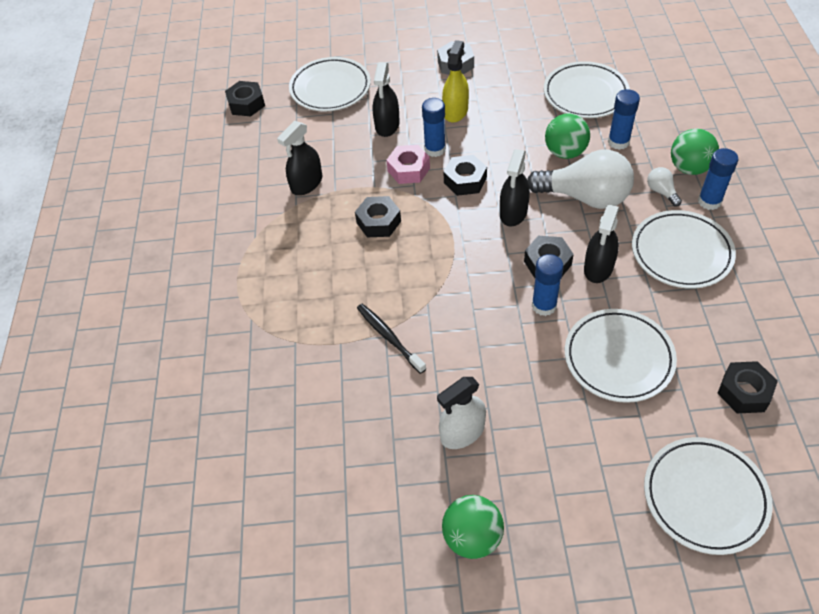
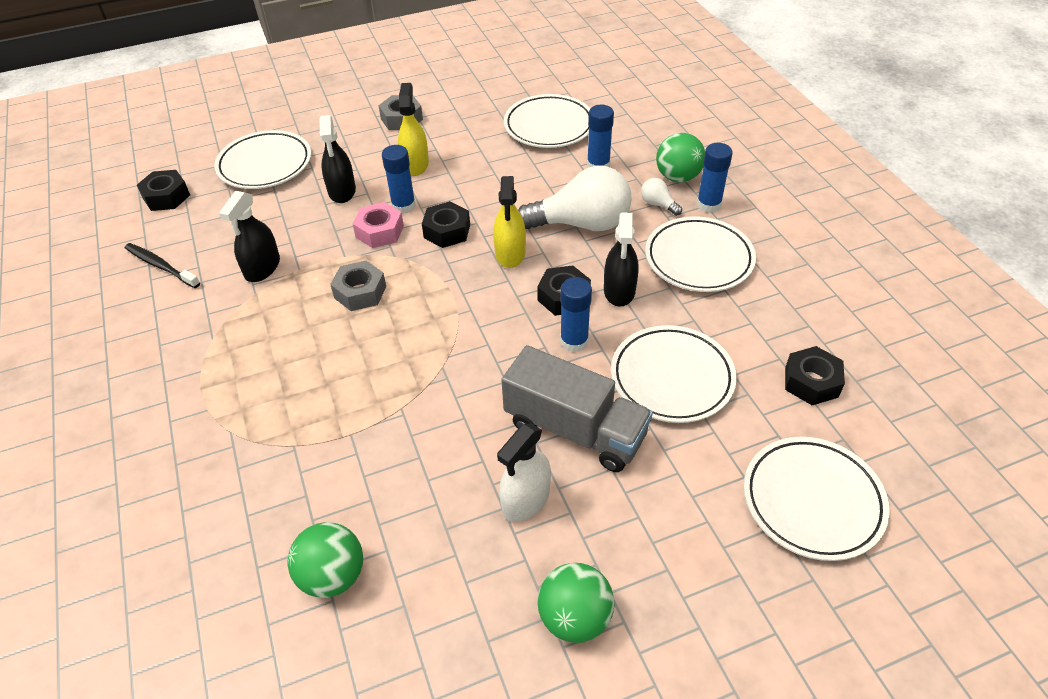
camera: 20 degrees left, 5 degrees down
black nut [355,196,401,237] -> grey nut [330,261,386,311]
black toothbrush [357,304,426,374] -> black toothbrush moved to [125,243,200,288]
black spray bottle [500,149,530,227] -> yellow spray bottle [493,176,526,268]
green ball [545,114,590,159] -> green ball moved to [287,522,363,598]
none -> grey truck [501,345,653,472]

